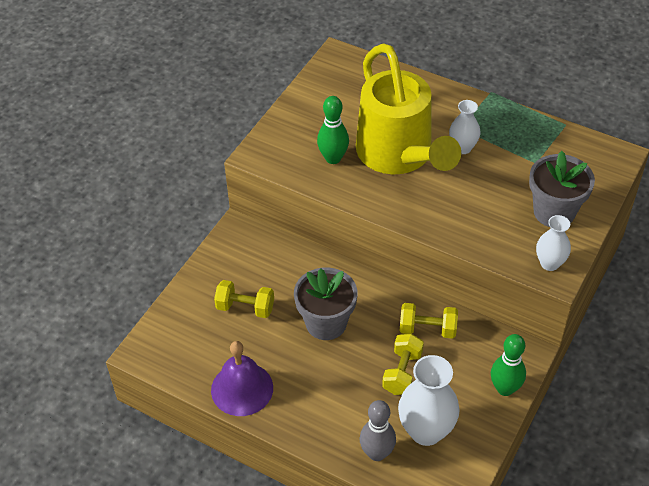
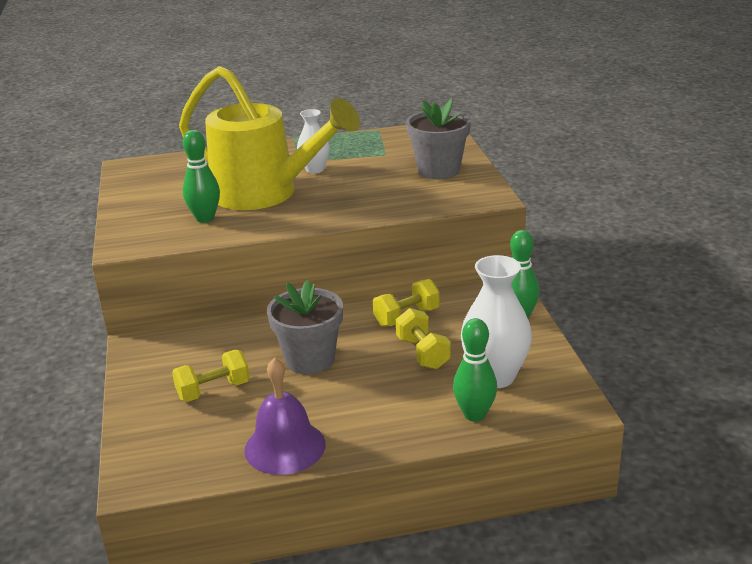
camera: 40 degrees left, 20 degrees down
grey bowling pin [360,400,396,461] -> green bowling pin [453,318,497,422]
white vase [536,215,571,271] -> none

